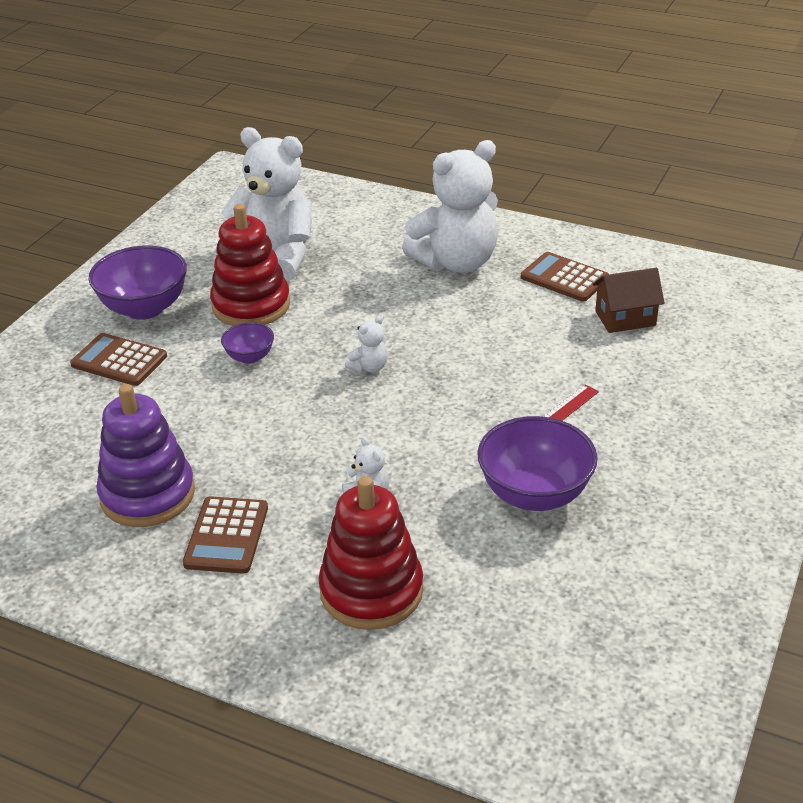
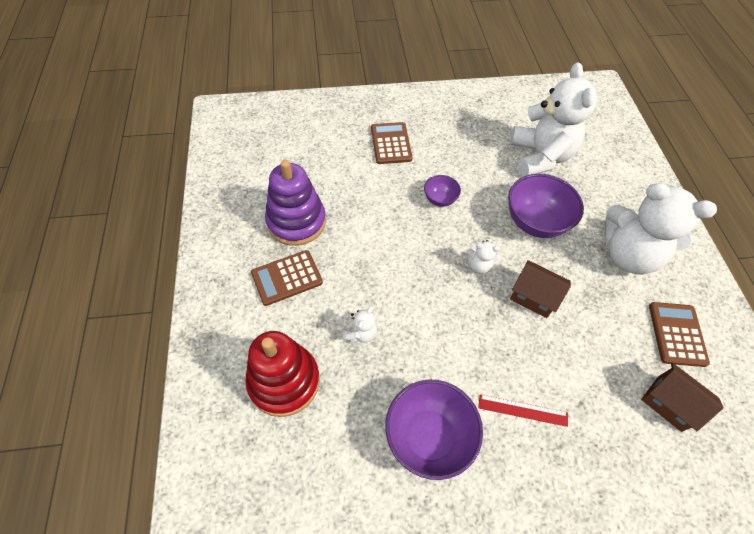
camera: 55 degrees right, 20 degrees up
purple bowl [89,246,187,320] -> purple bowl moved to [508,174,584,238]
red stacking toy [210,204,290,326] -> none
none -> brown house [510,260,571,318]

